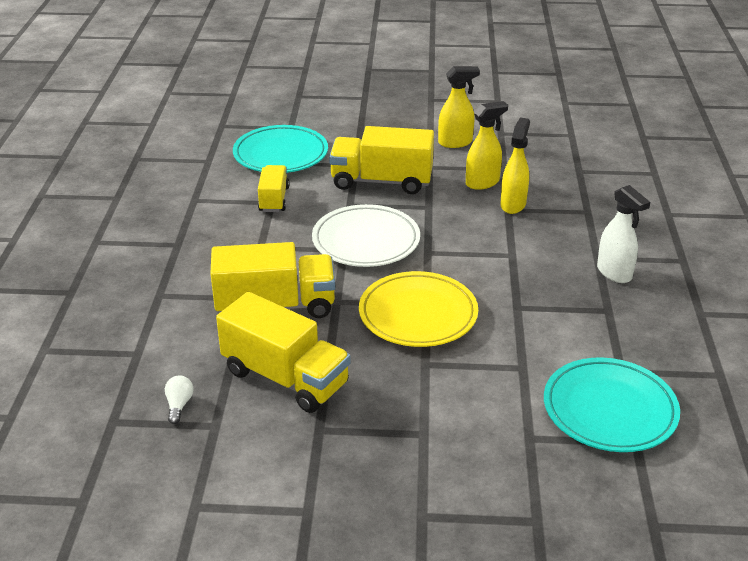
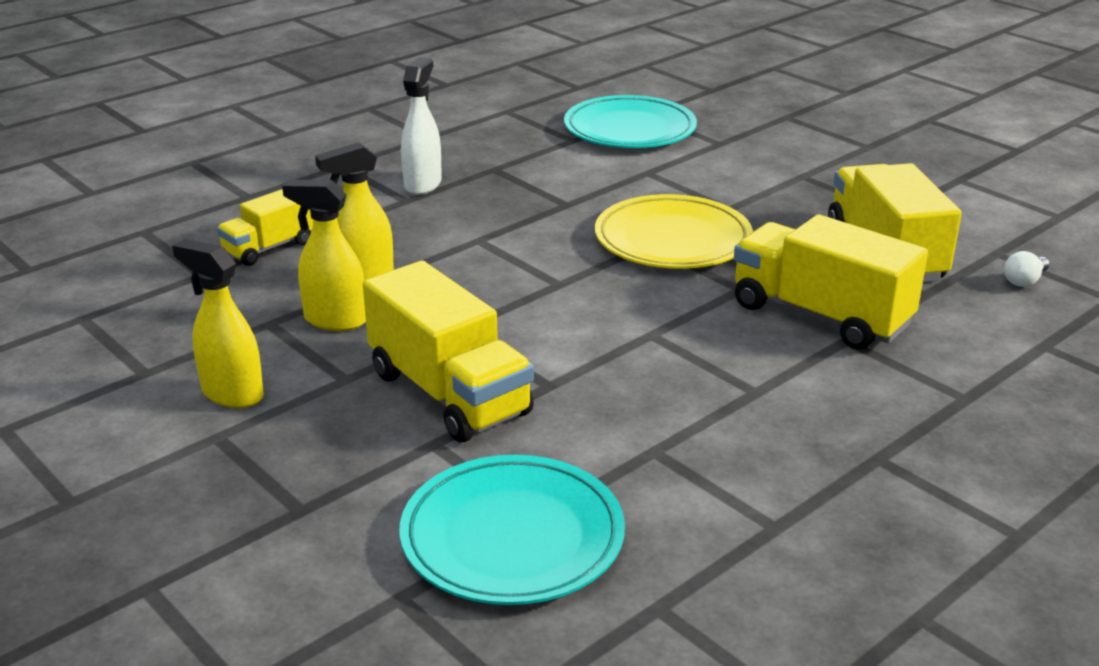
camera: 135 degrees left, 5 degrees down
yellow truck [258,165,290,212] -> yellow truck moved to [217,189,313,266]
white plate [312,204,420,267] -> none

